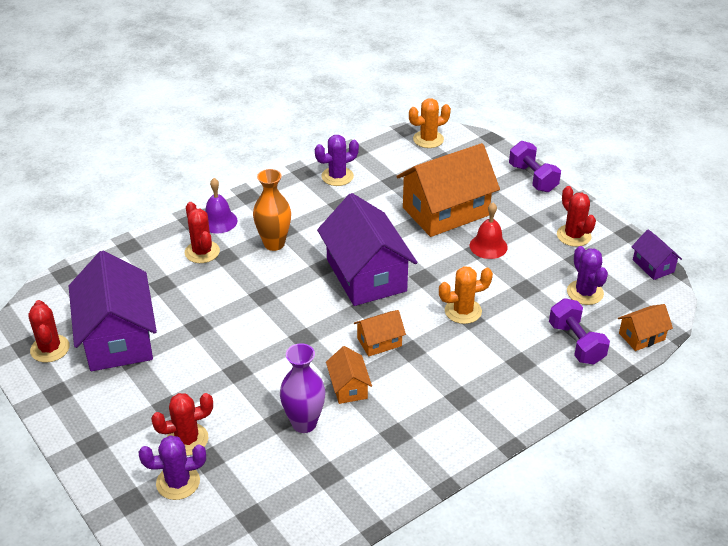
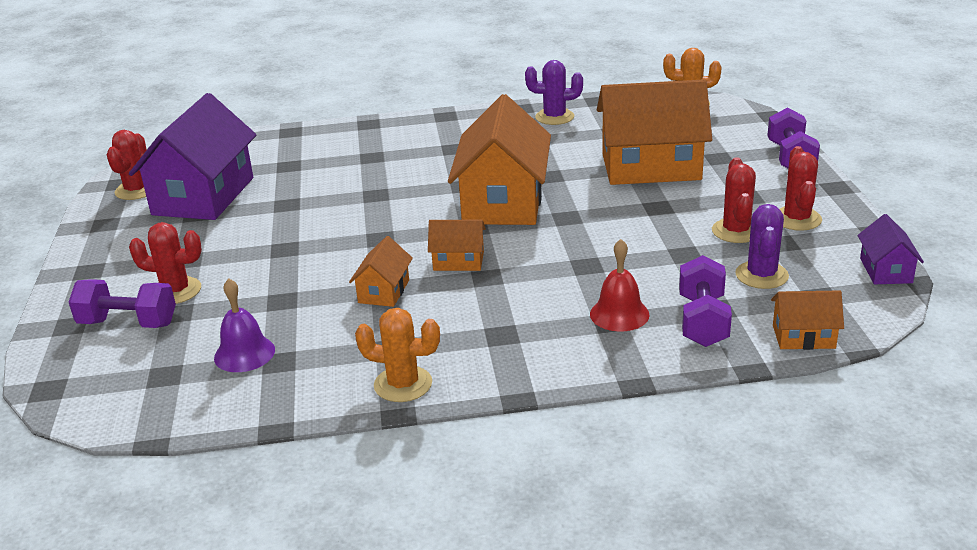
camera: 30 degrees right, 10 degrees down
purple cactus [139,435,206,500] -> purple dumbbell [69,279,176,328]
red cactus [185,202,220,263] -> red cactus moved to [712,157,756,243]
purple bell [205,178,238,233] -> purple bell moved to [214,278,275,372]
orange vase [253,169,291,251] -> none
purple vase [280,343,325,433] -> none
purple house [317,193,418,306] -> orange house [448,94,551,225]
orange cactus [439,266,493,324] -> orange cactus moved to [355,308,440,402]
red bell [470,203,508,259] -> red bell moved to [590,239,650,332]

